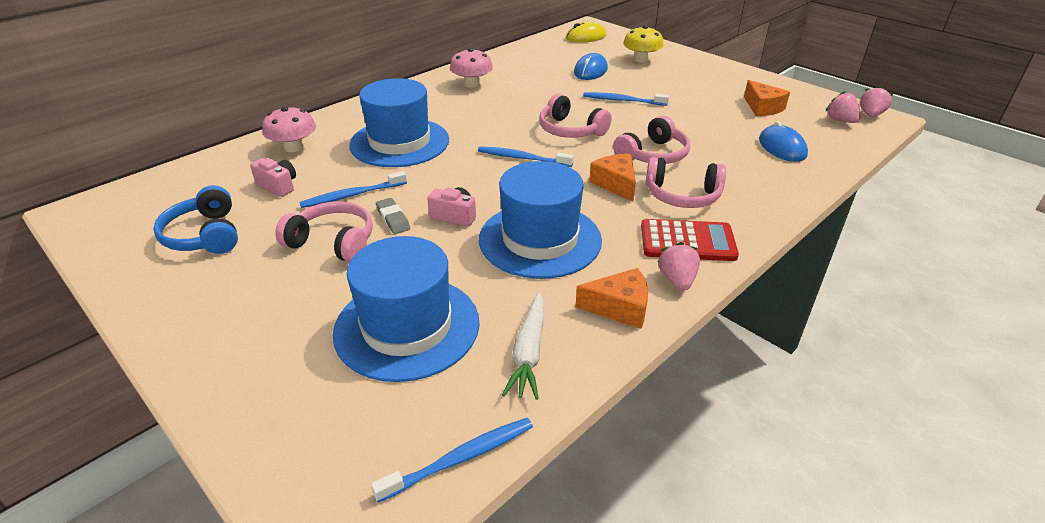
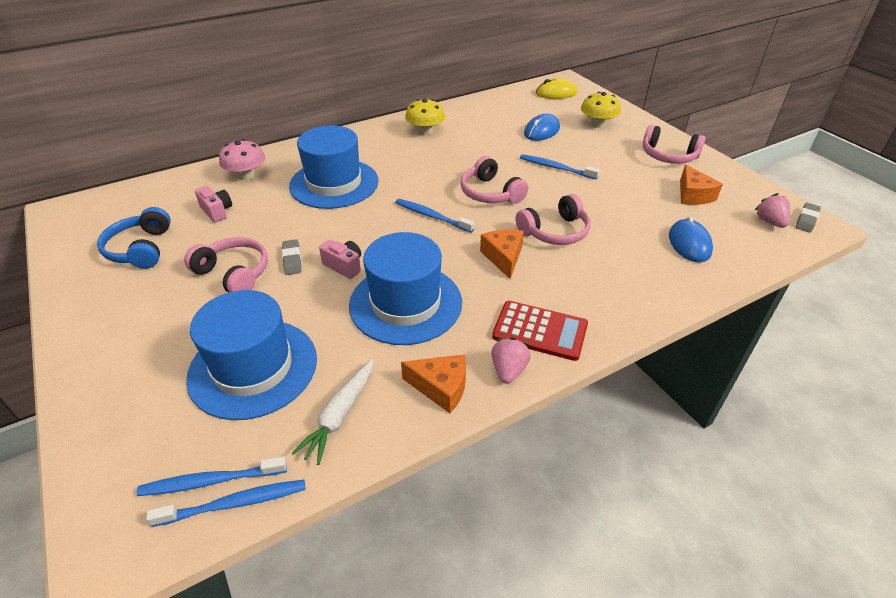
camera: 15 degrees right, 5 degrees up
blue toothbrush [299,171,407,208] -> blue toothbrush moved to [136,456,287,496]
pink mushroom [450,48,493,88] -> yellow mushroom [405,99,445,135]
pink headphones [646,157,726,208] -> pink headphones moved to [643,125,706,164]
pink strawberry [860,85,893,117] -> grey eraser [796,203,821,233]

